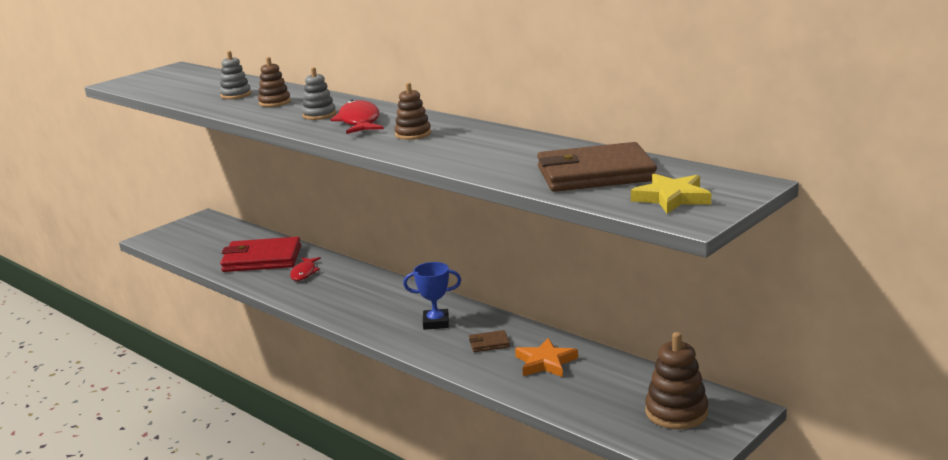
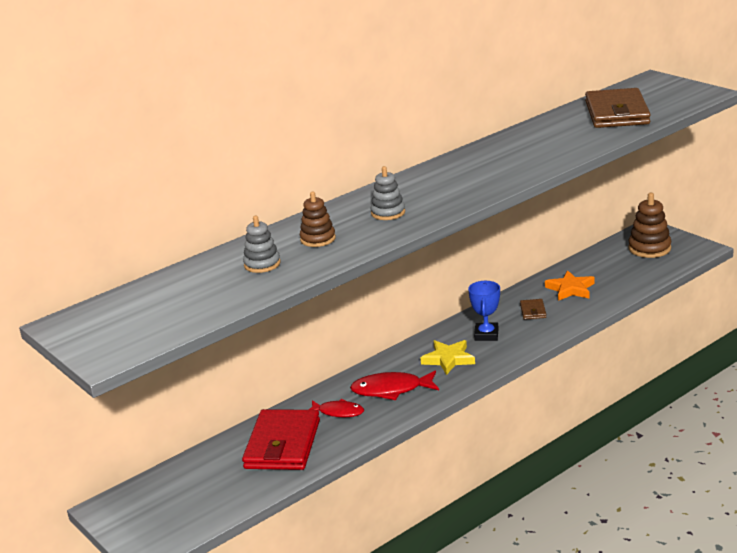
camera: 80 degrees left, 5 degrees up
red fish [331,100,384,134] -> red fish moved to [350,370,439,400]
brown stacking toy [394,82,431,140] -> none
yellow star [631,173,711,214] -> yellow star moved to [420,340,475,375]

